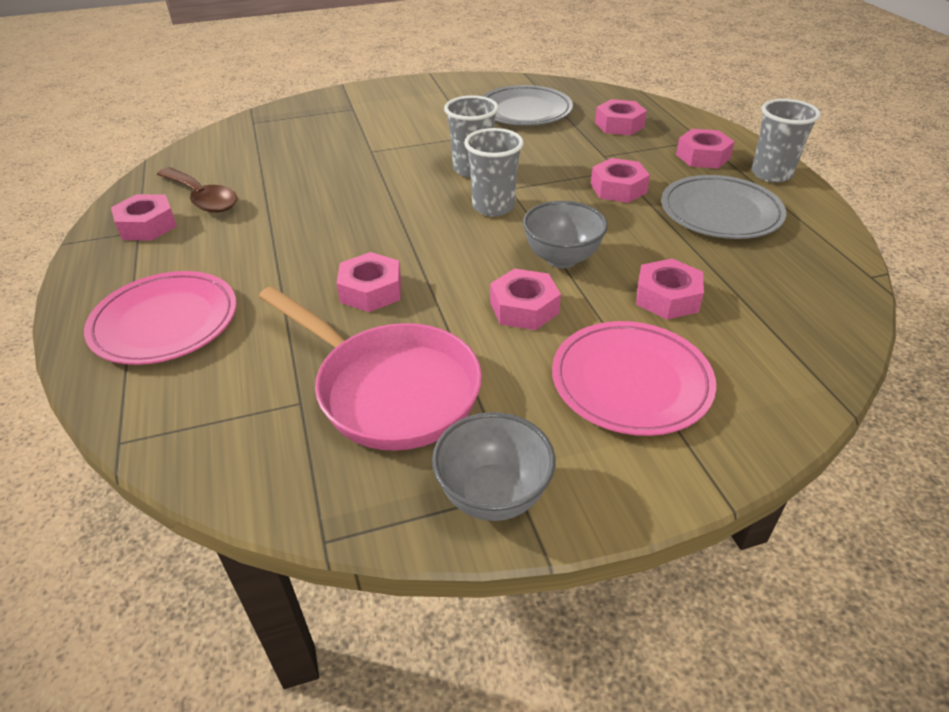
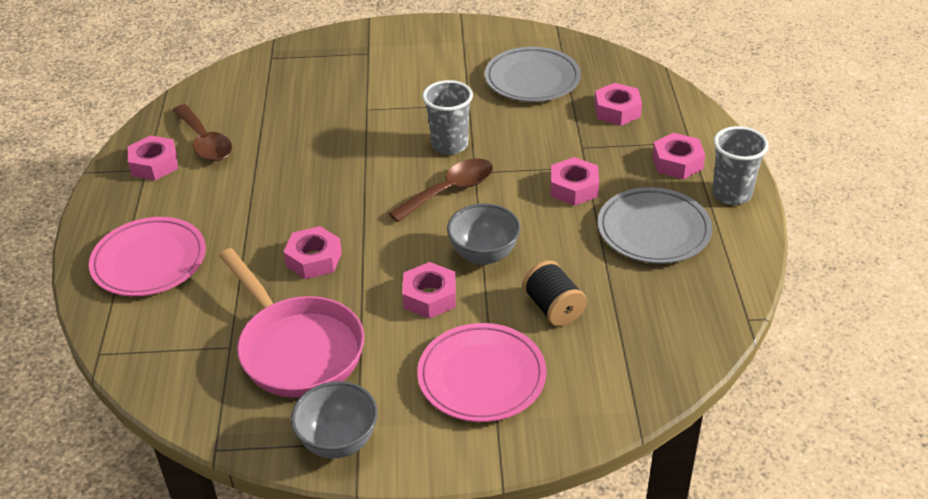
camera: 15 degrees right, 0 degrees up
grey cup [464,128,524,217] -> brown spoon [389,158,493,222]
pink nut [636,259,704,319] -> black spool [523,260,587,326]

